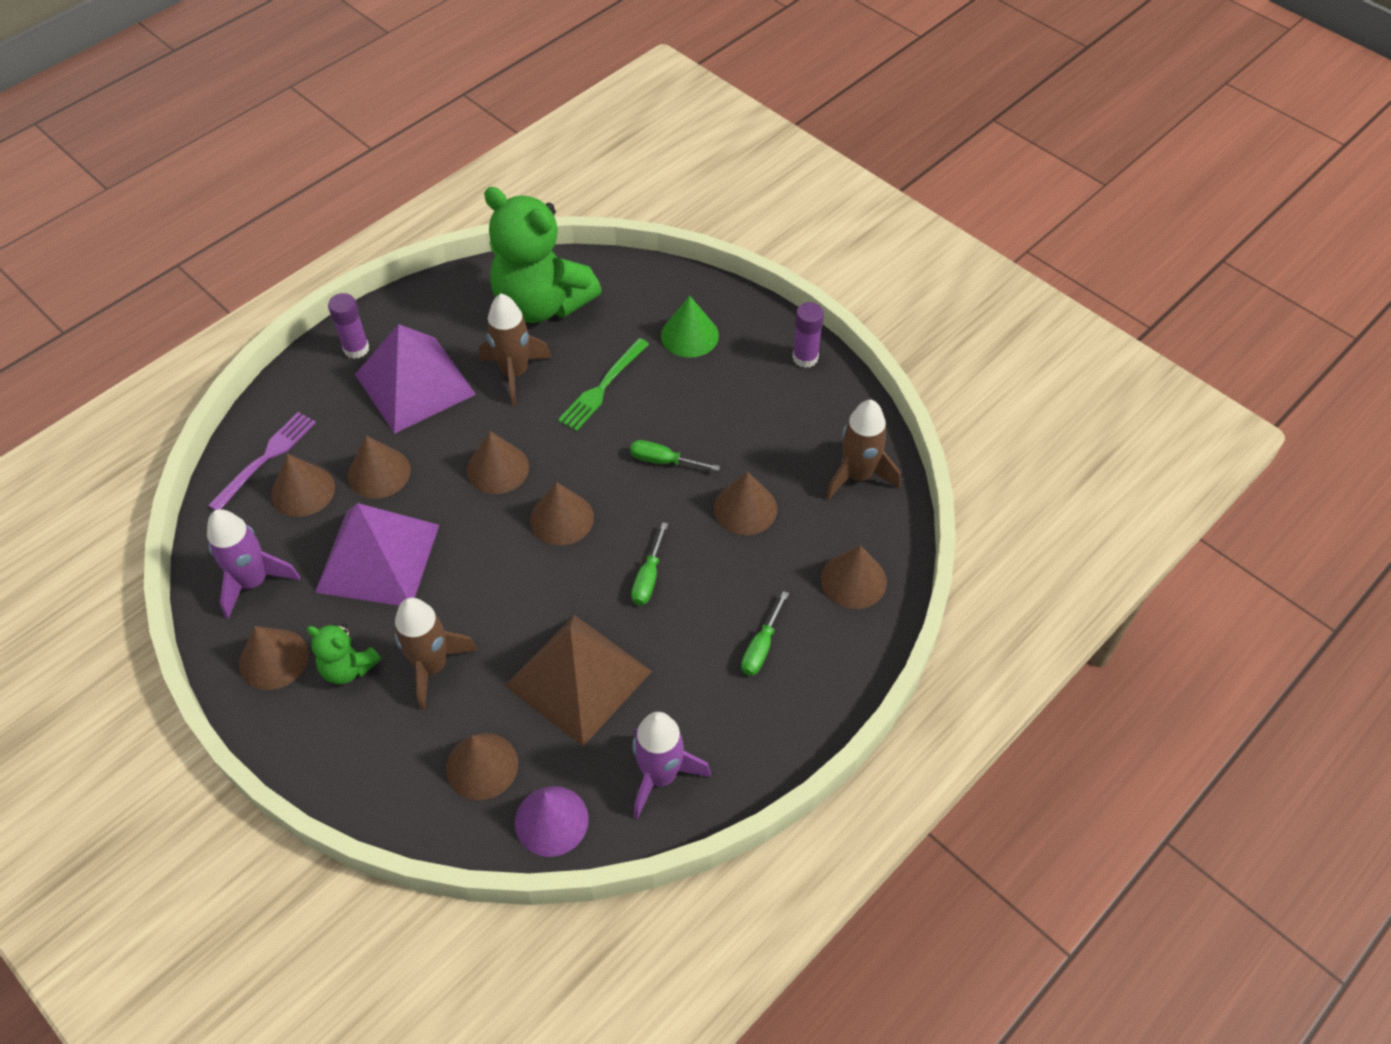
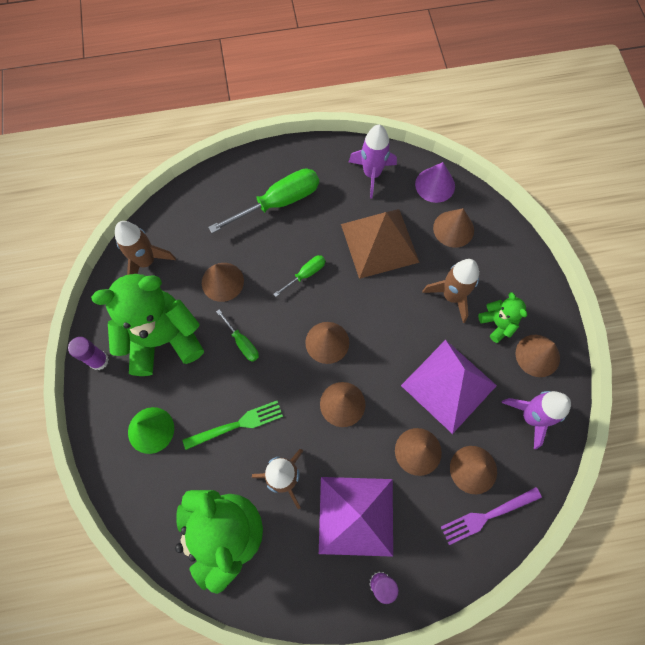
camera: 145 degrees left, 15 degrees up
green screwdriver [741,591,789,676] -> green screwdriver [208,168,319,233], size x1.98
brown cone [821,545,887,609] -> none
none -> green teddy bear [91,274,204,376]

